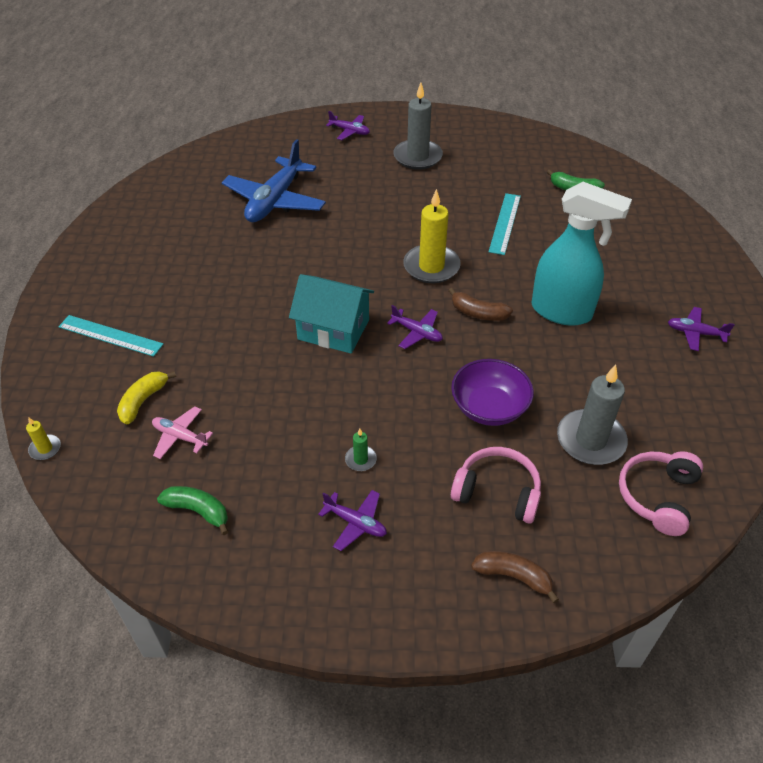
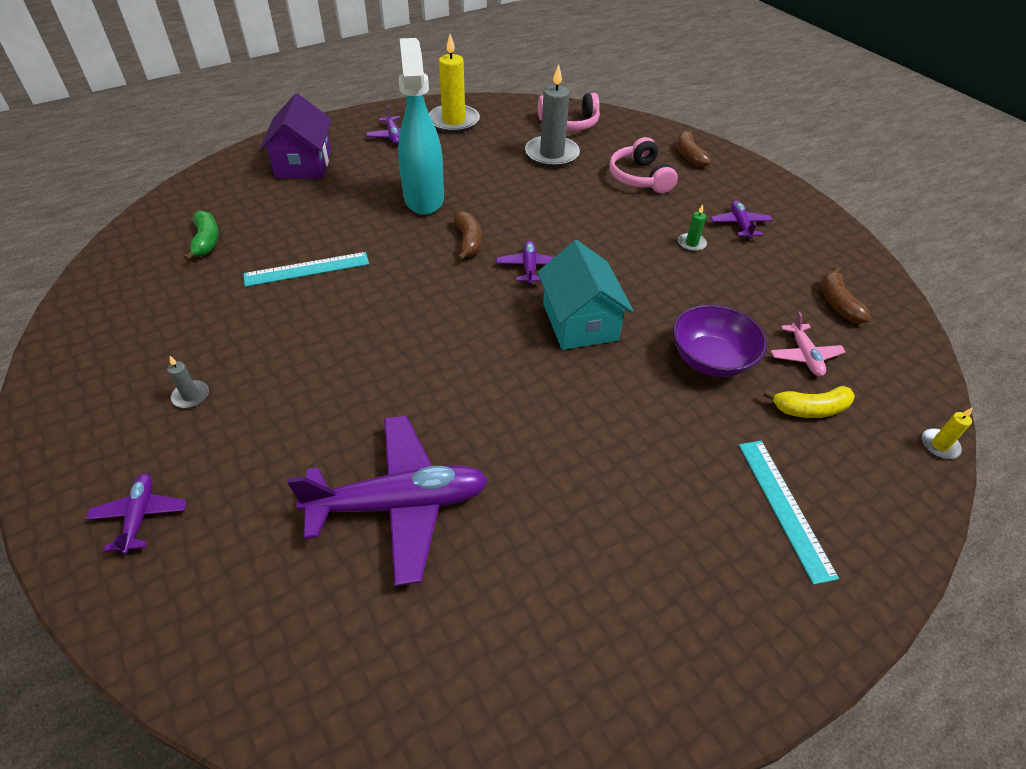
camera: 125 degrees left, 0 degrees up
green banana [157,486,229,535] -> brown banana [821,267,871,324]
blue plane [222,139,326,222] -> purple plane [287,416,488,586]
grey candle [393,83,443,170] -> grey candle [167,356,209,408], size x0.45
yellow candle [403,189,461,283] -> yellow candle moved to [429,34,480,133]
purple bowl [451,359,534,426] -> purple bowl moved to [673,305,767,377]
none -> purple house [260,93,332,179]

